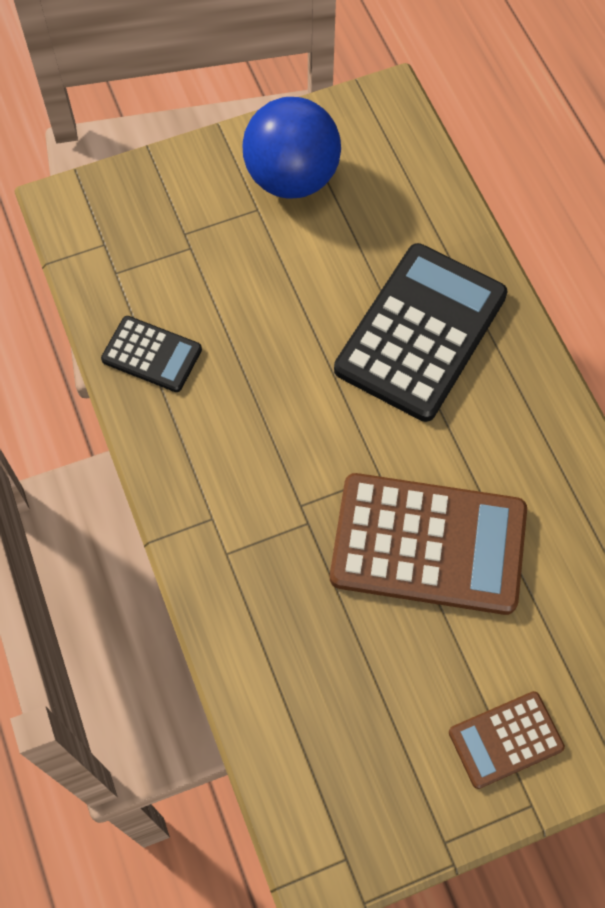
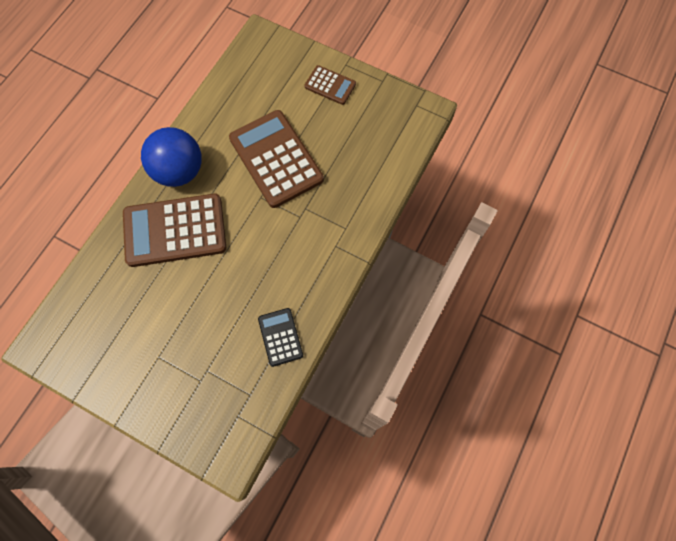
camera: 130 degrees left, 5 degrees up
blue ball [243,97,341,199] -> blue ball moved to [141,127,202,187]
black calculator [334,243,507,422] -> brown calculator [123,194,226,267]

